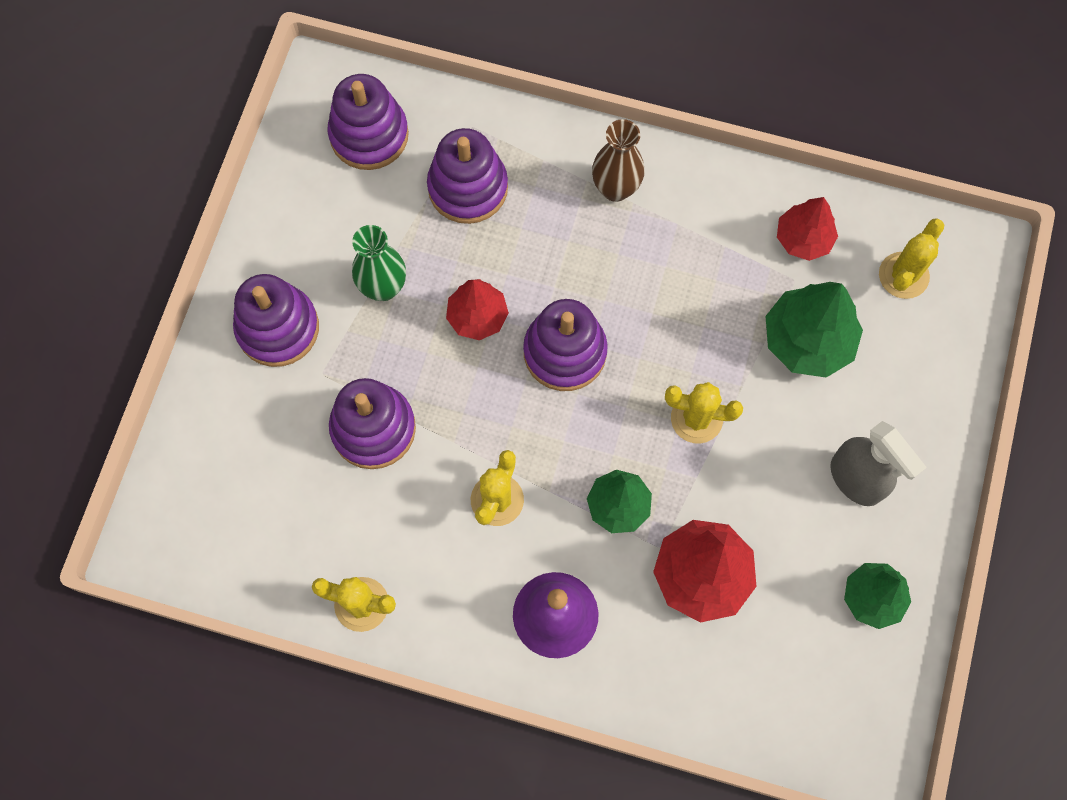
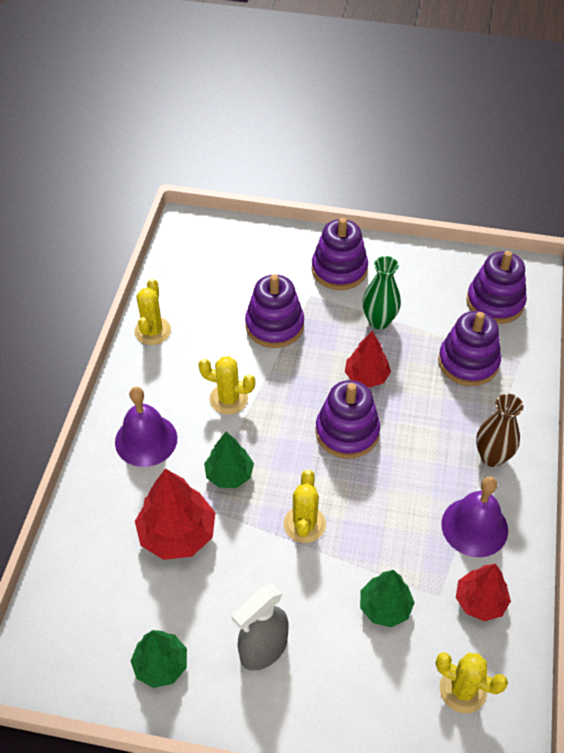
camera: 85 degrees right, 20 degrees down
green tree [765,282,863,377] -> green tree [360,570,415,627], size x0.65
none -> purple bell [441,476,508,557]

